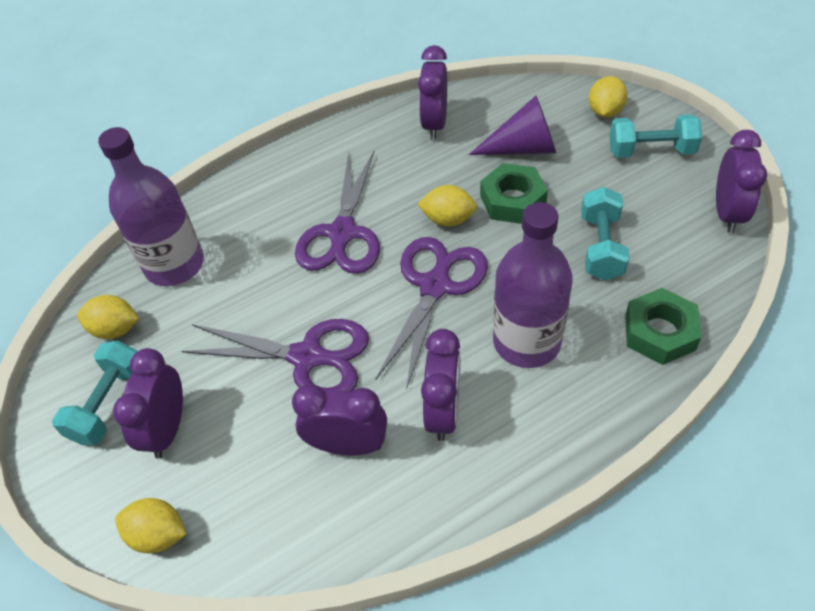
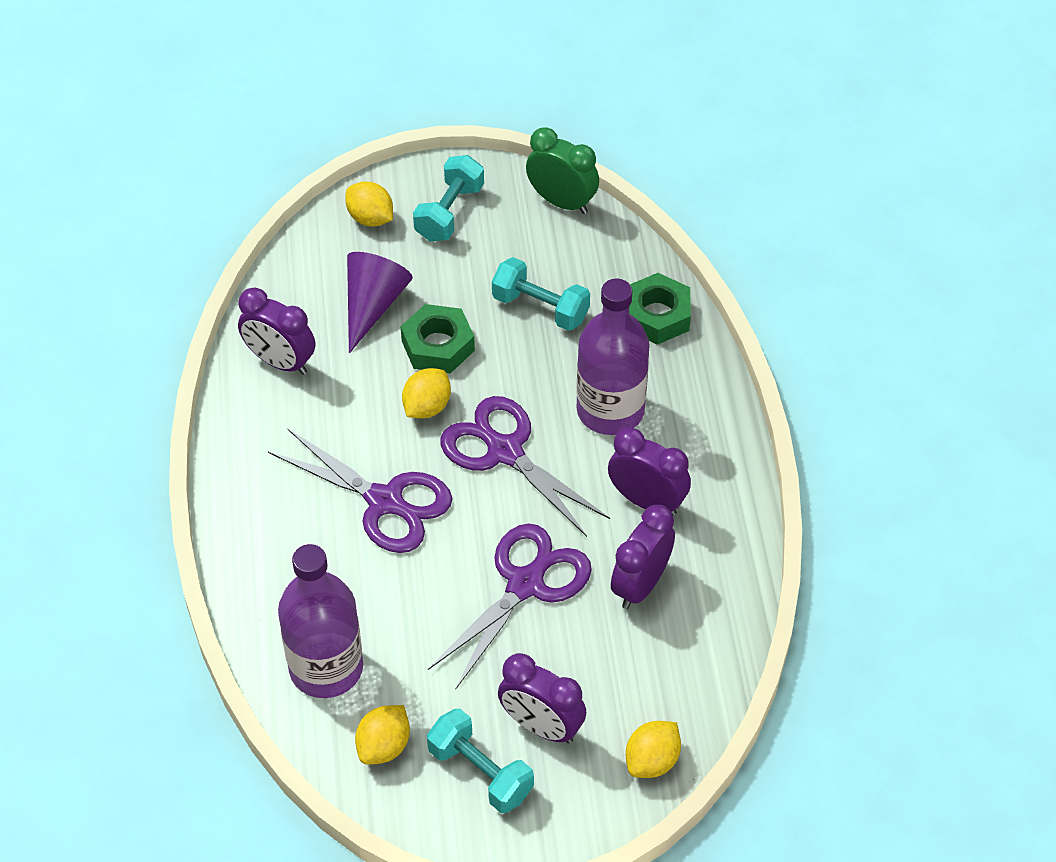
camera: 70 degrees left, 0 degrees up
purple clock [716,130,767,233] -> green clock [526,127,599,214]

